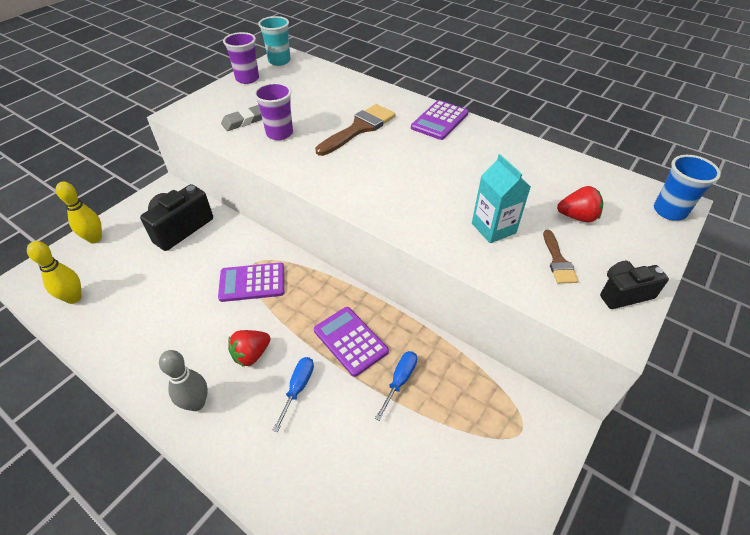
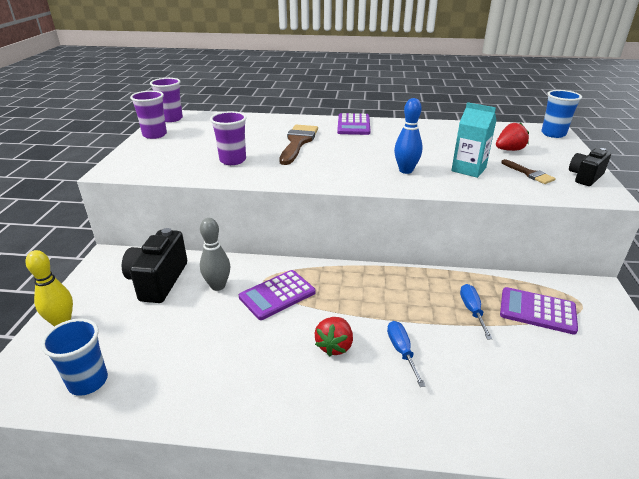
camera: 30 degrees left, 15 degrees down
yellow bowling pin [27,241,82,304] -> blue cup [41,318,108,396]
grey bowling pin [159,350,208,411] -> grey bowling pin moved to [200,218,230,291]
grey eraser [221,105,262,131] -> none
turquoise cup [258,16,290,66] -> purple cup [150,78,183,122]
purple calculator [314,307,389,377] -> purple calculator moved to [500,287,578,334]
none -> blue bowling pin [394,98,422,174]

